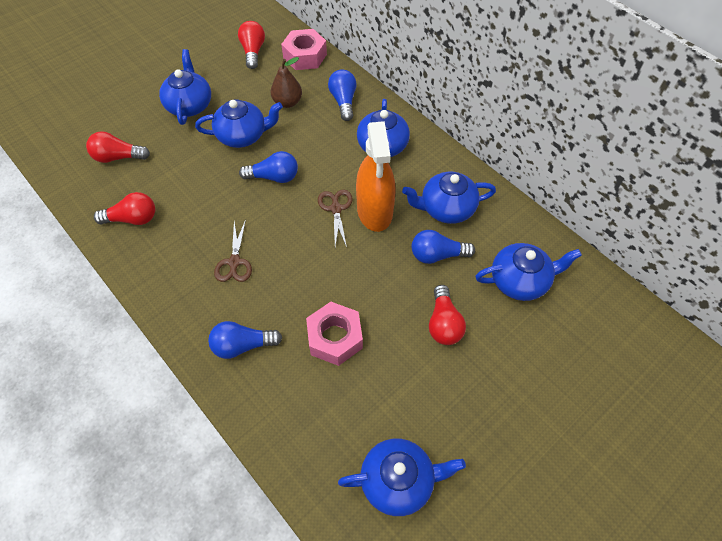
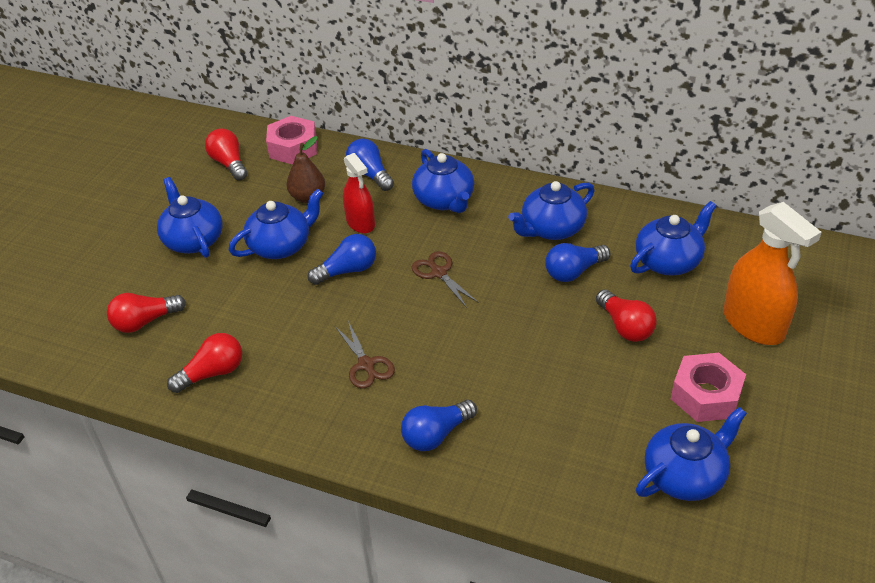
camera: 25 degrees left, 15 degrees down
pink nut [306,302,363,366] -> pink nut moved to [671,353,746,422]
orange spray bottle [356,121,396,232] -> orange spray bottle moved to [724,202,822,345]
none -> red spray bottle [343,153,375,233]

